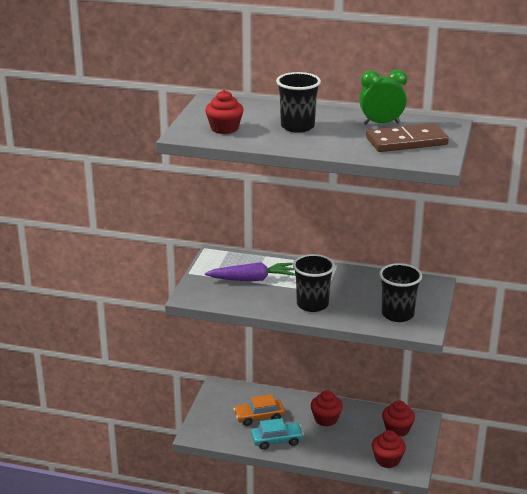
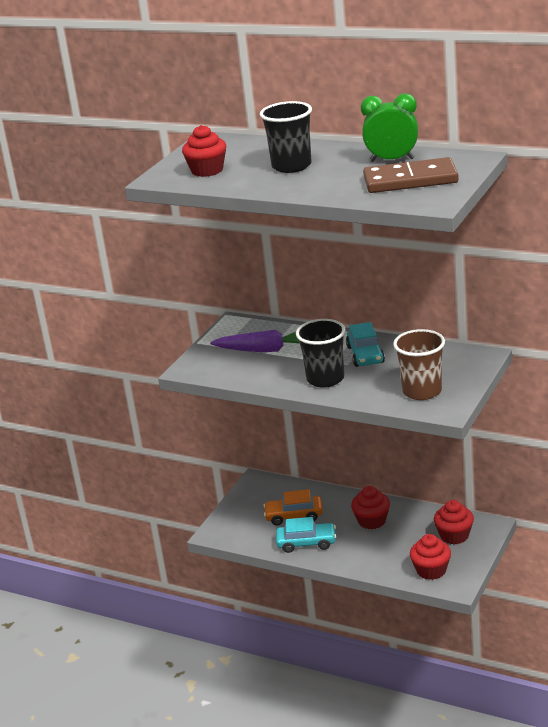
camera: 15 degrees right, 0 degrees up
black cup [379,263,422,322] -> brown cup [393,329,445,400]
none -> turquoise car [346,322,385,367]

